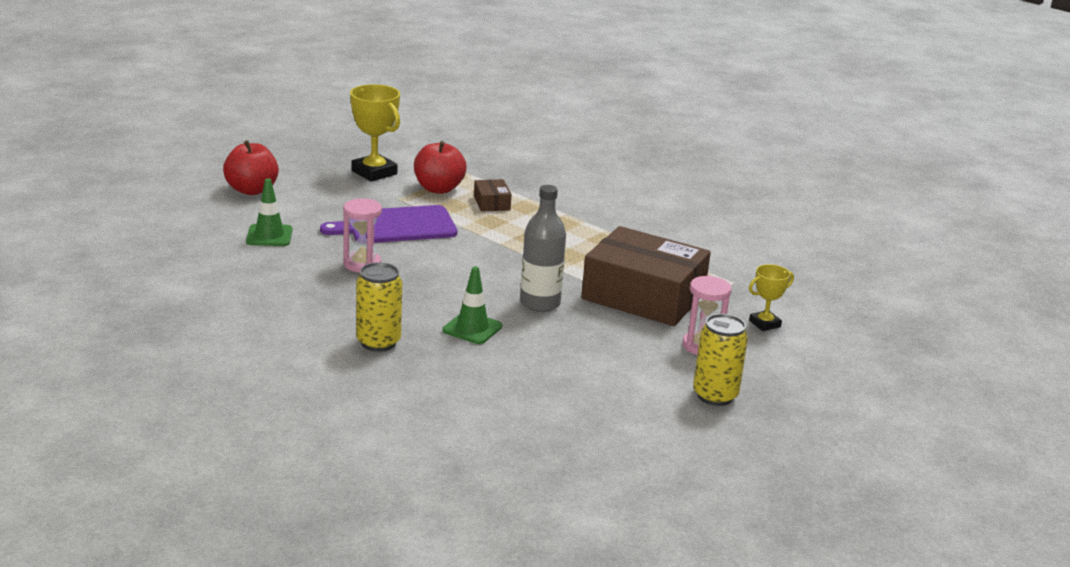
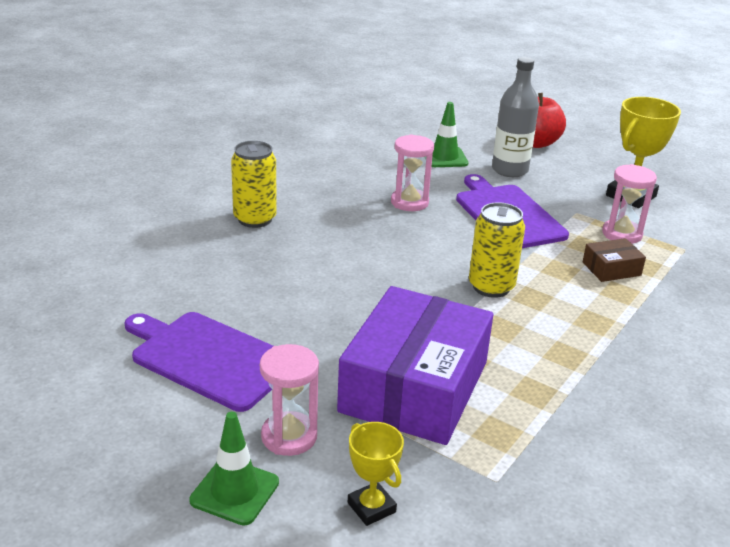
camera: 85 degrees right, 5 degrees up
red apple [414,141,466,194] -> pink hourglass [602,164,657,244]
green traffic cone [442,266,502,344] -> green traffic cone moved to [189,412,279,526]
grey bottle [520,185,566,312] -> grey bottle moved to [492,57,539,177]
brown box [581,226,711,326] -> purple box [337,286,493,445]
yellow can [693,314,748,406] -> yellow can moved to [469,202,525,298]
none -> purple cutting board [125,312,273,412]

